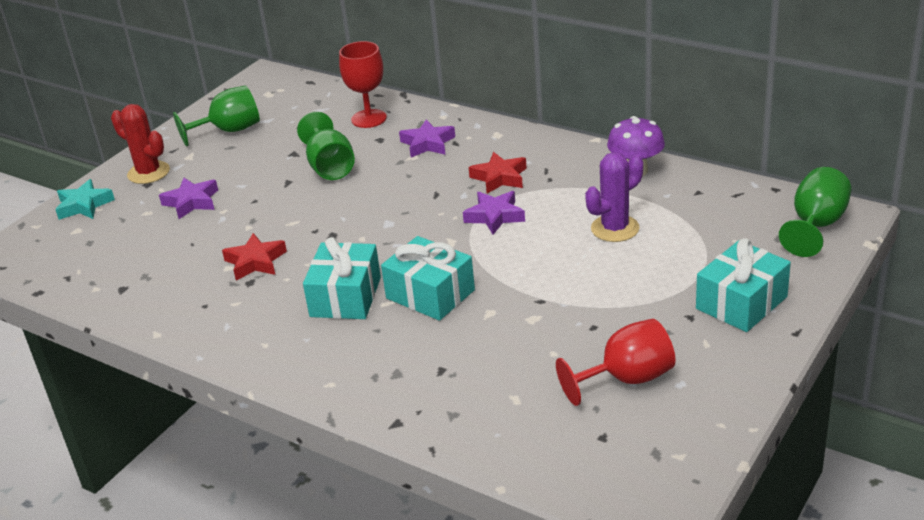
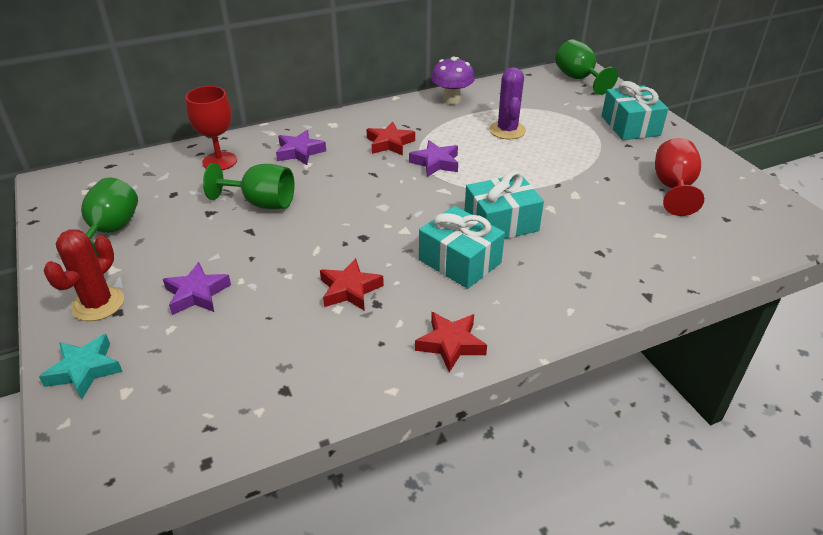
camera: 60 degrees left, 5 degrees up
red cactus [111,104,170,184] -> red cactus turned 45 degrees counterclockwise [44,229,124,321]
none -> red star [415,312,487,373]

